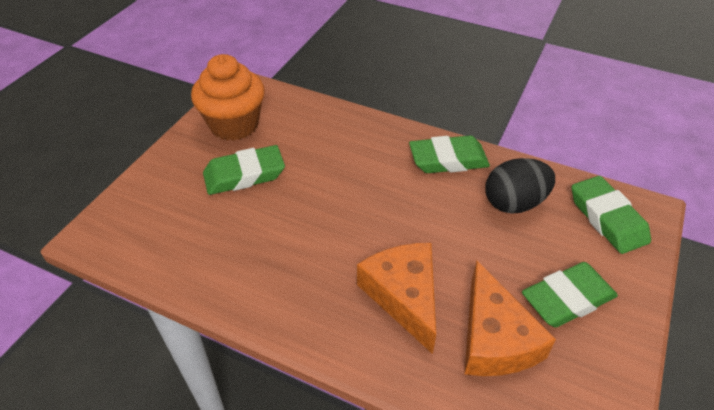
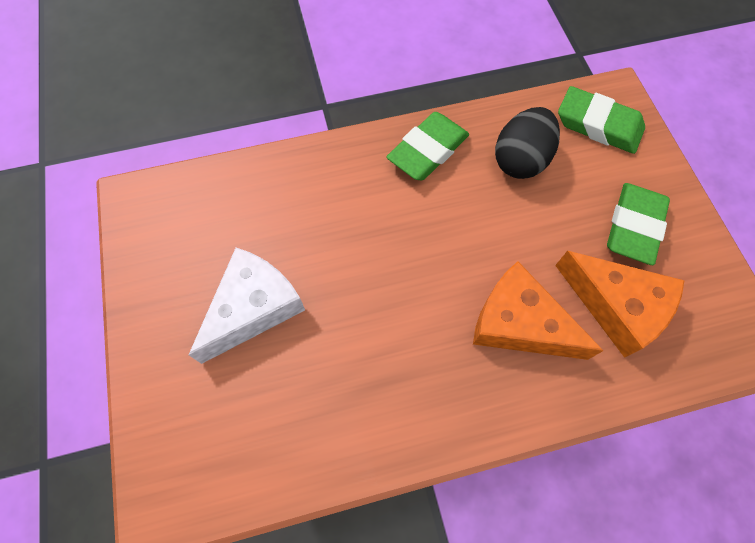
camera: 40 degrees left, 20 degrees up
orange cupcake [191,54,265,141] -> none
green eraser [203,145,285,195] -> white cheese [189,248,305,364]

